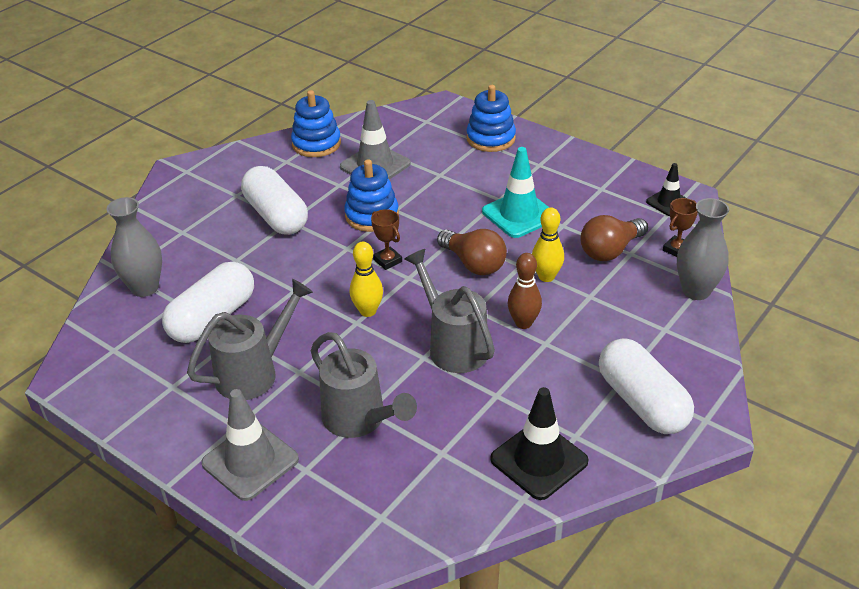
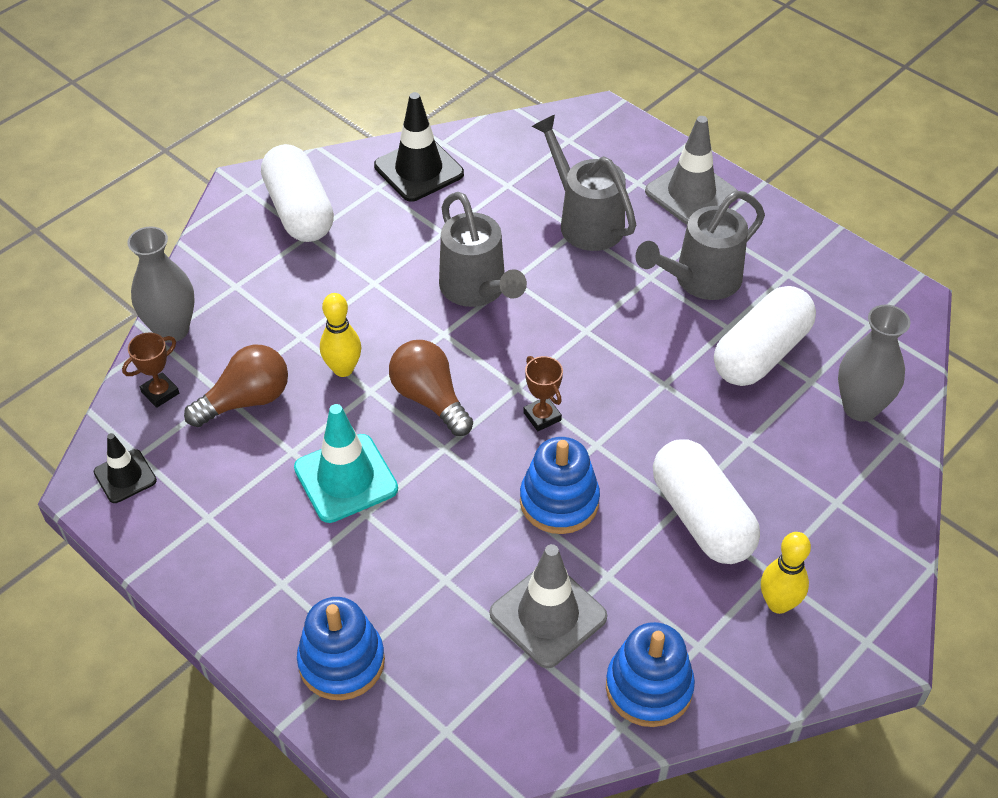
camera: 175 degrees left, 10 degrees up
yellow bowling pin [350,242,383,317] -> yellow bowling pin moved to [761,532,811,614]
brown bowling pin [508,253,542,329] -> none

